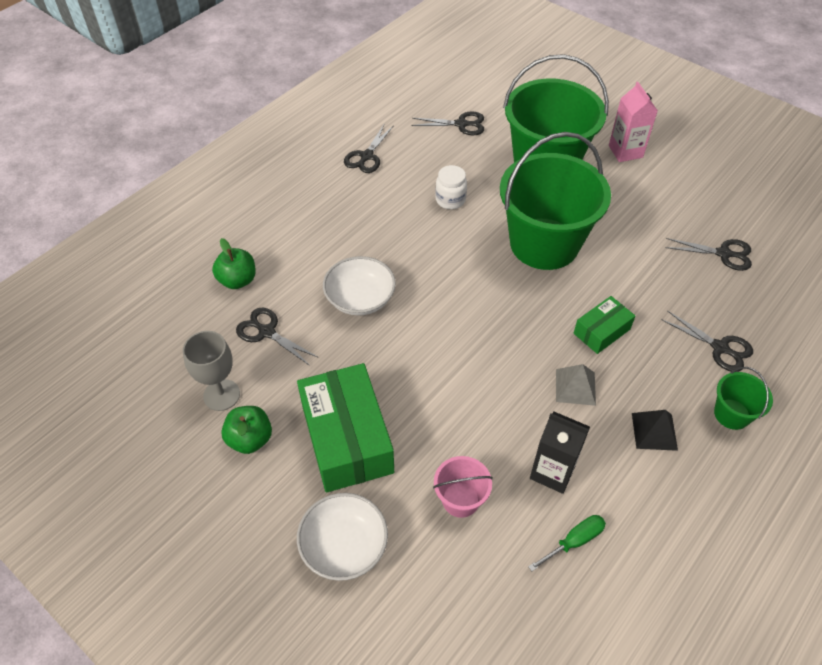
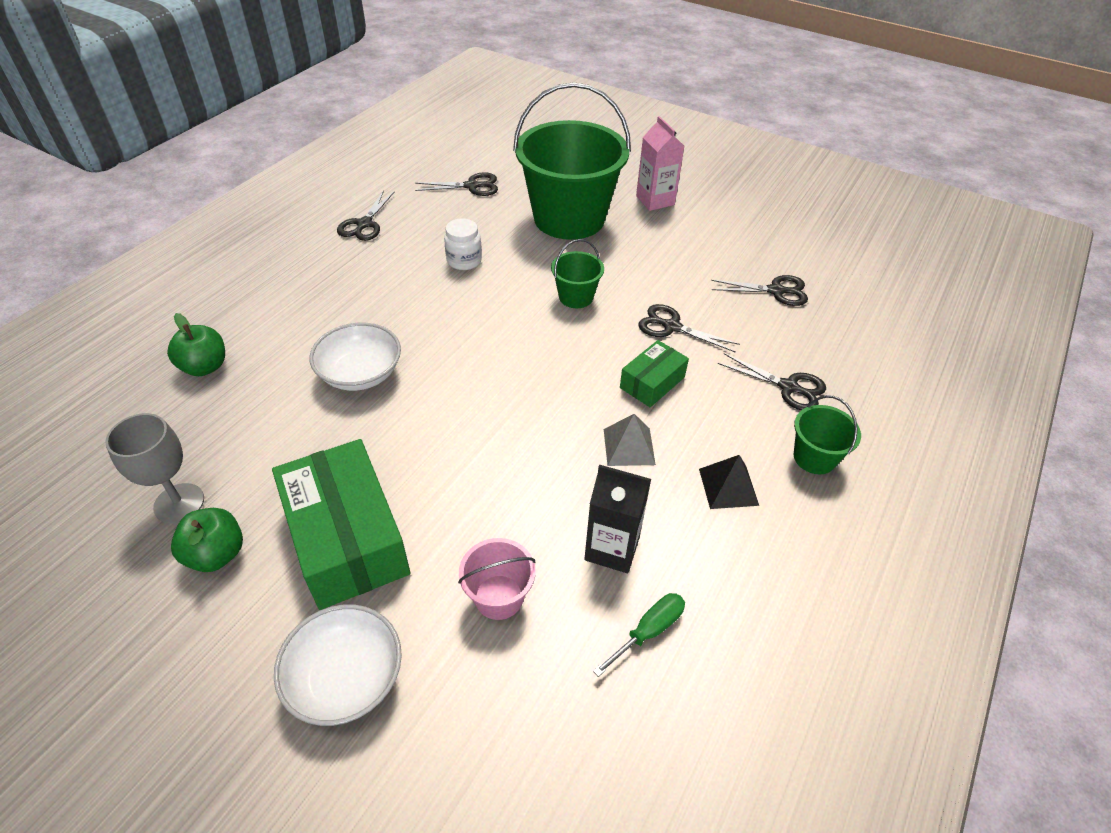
camera: 10 degrees left, 5 degrees down
black scissors [236,308,319,366] -> black scissors moved to [639,304,740,353]
green bucket [500,132,611,270] -> green bucket [551,239,604,308], size x0.43

